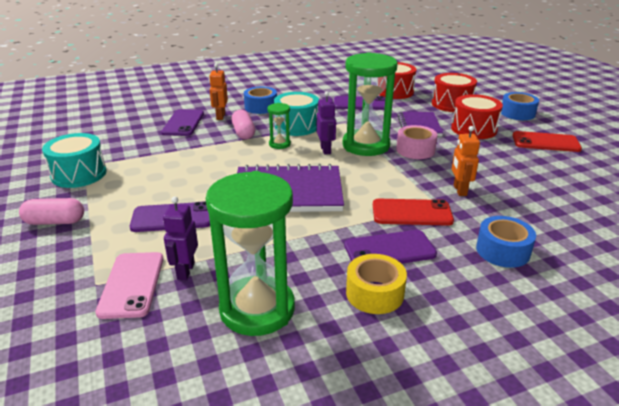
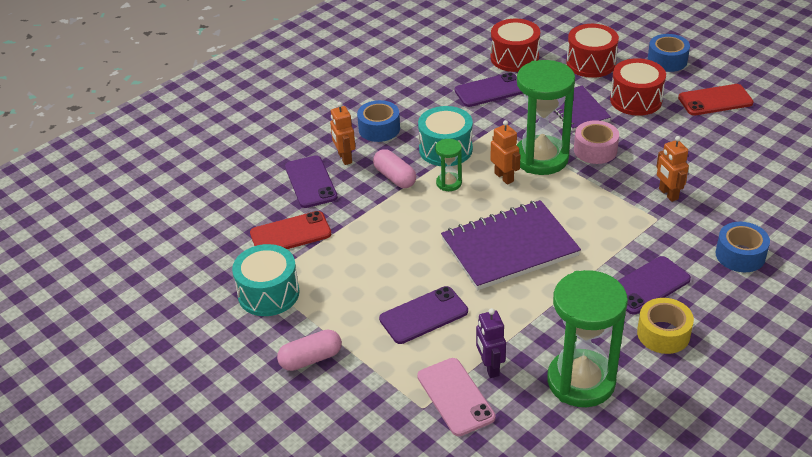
camera: 20 degrees left, 10 degrees up
purple robot [317,92,336,155] -> orange robot [490,120,521,185]
red phone [373,199,454,226] -> red phone moved to [250,211,332,249]

